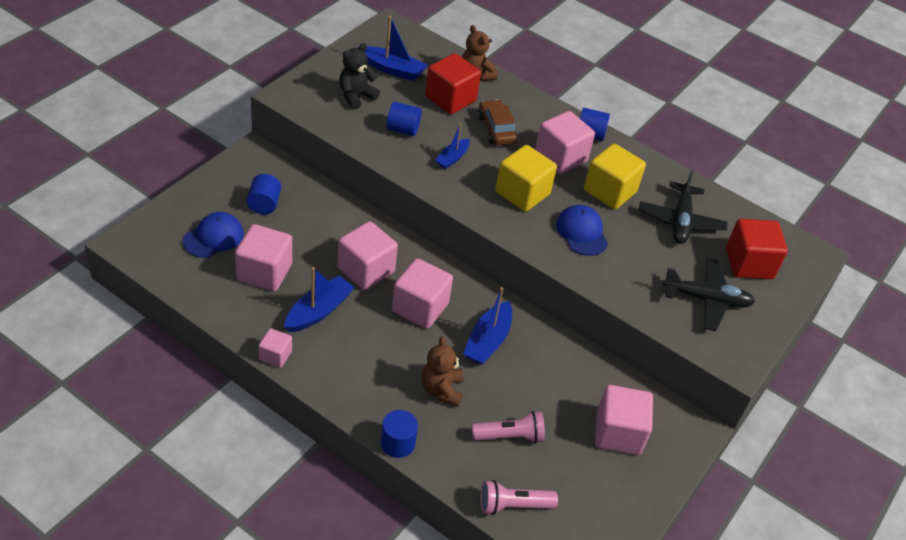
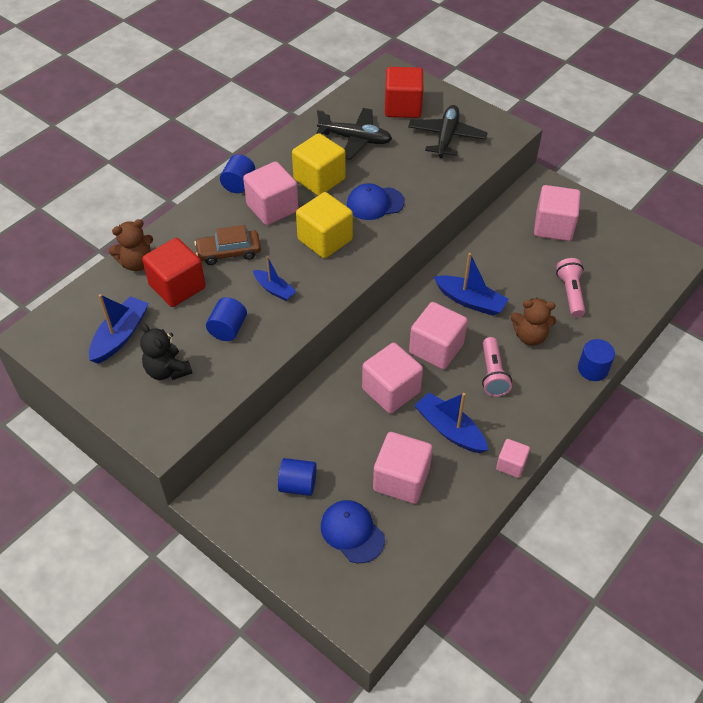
camera: 80 degrees left, 5 degrees up
pink flashlight [480,480,558,515] -> pink flashlight moved to [482,337,512,397]

